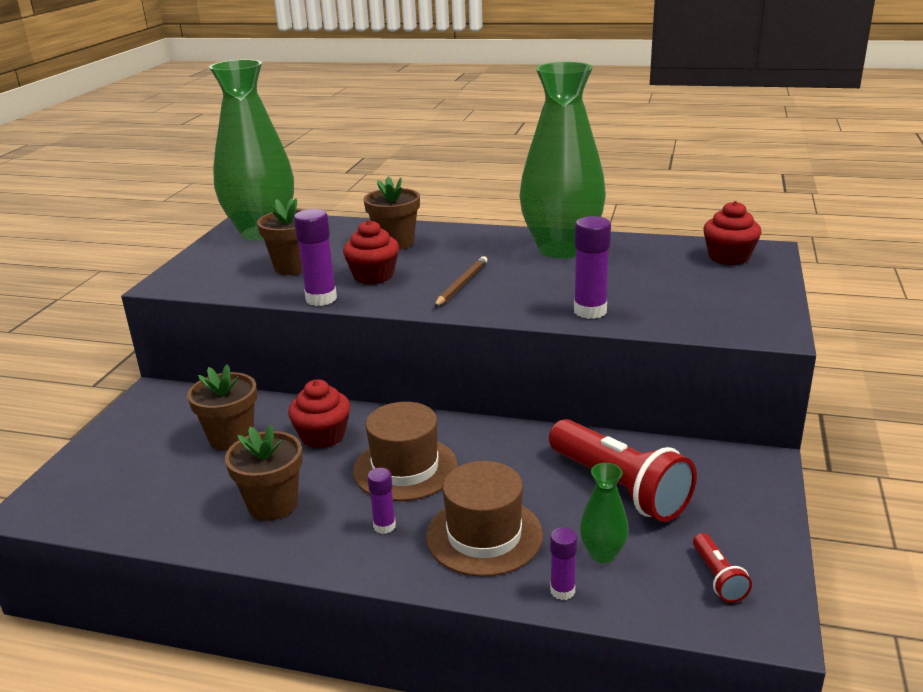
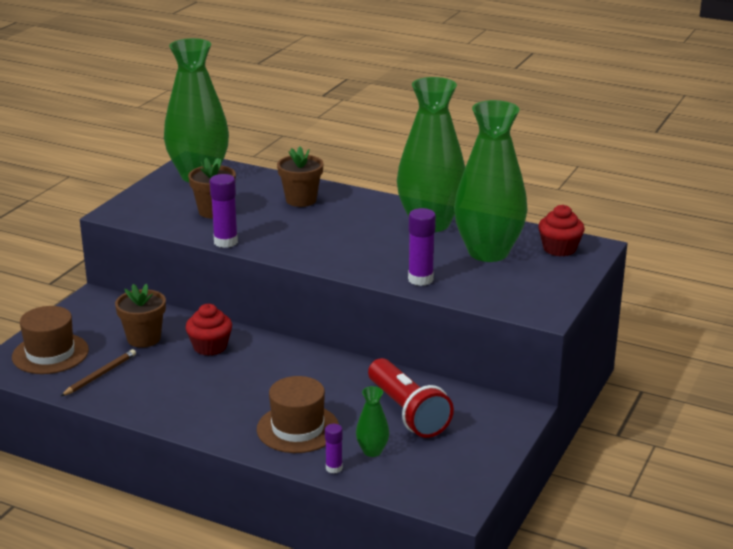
camera: 10 degrees right, 0 degrees up
brown flower pot [225,425,303,521] -> none
red cupcake [343,220,399,284] -> none
brown hat [353,402,458,501] -> brown hat moved to [12,306,89,374]
purple glue stick [367,468,396,534] -> none
brown pencil [434,256,488,307] -> brown pencil moved to [61,349,136,396]
red flashlight [693,533,752,603] -> none
none -> green vase [454,100,528,262]

